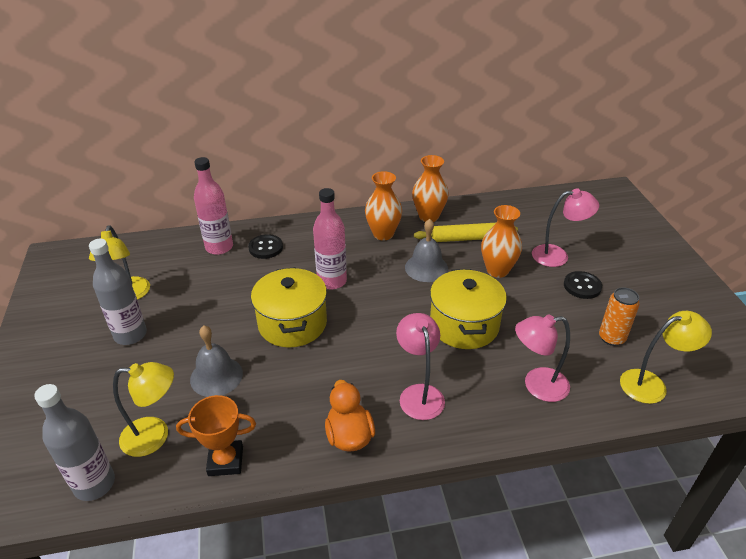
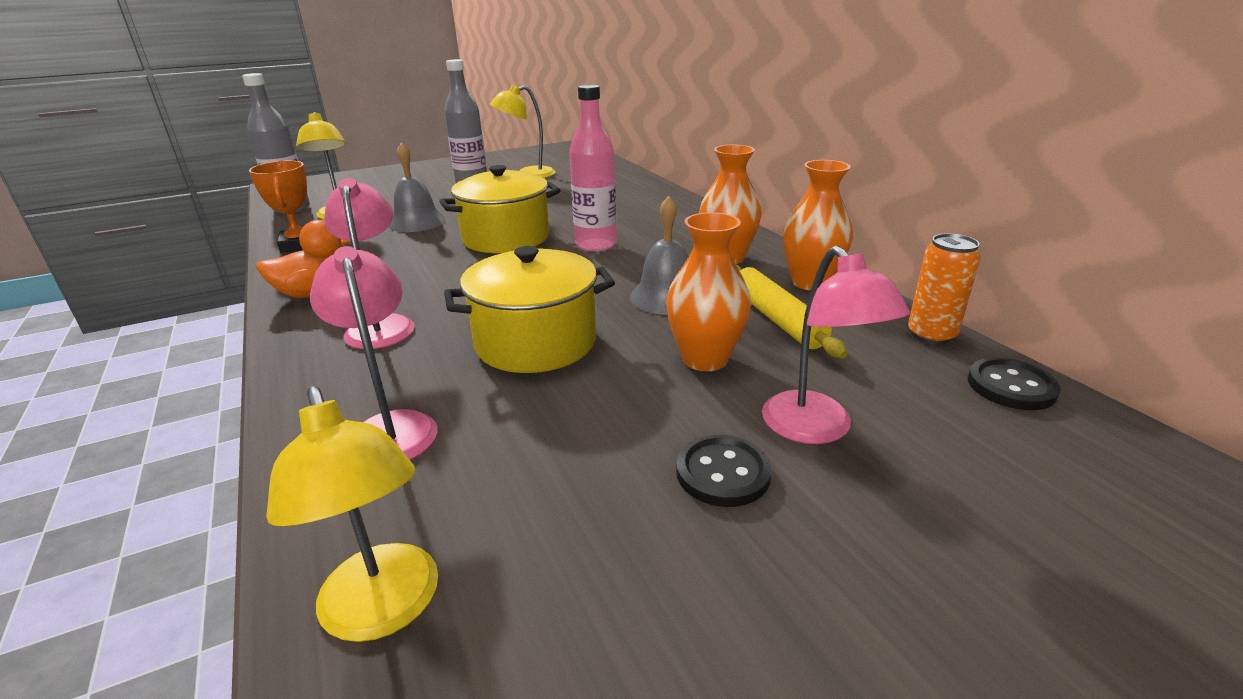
camera: 75 degrees right, 10 degrees down
pink bottle [194,157,233,255] -> none
black button [248,234,283,259] -> black button moved to [968,358,1061,410]
pink lamp [396,313,445,420] -> pink lamp turned 75 degrees counterclockwise [324,178,415,349]
orange can [599,287,640,346] -> orange can moved to [908,233,981,345]

